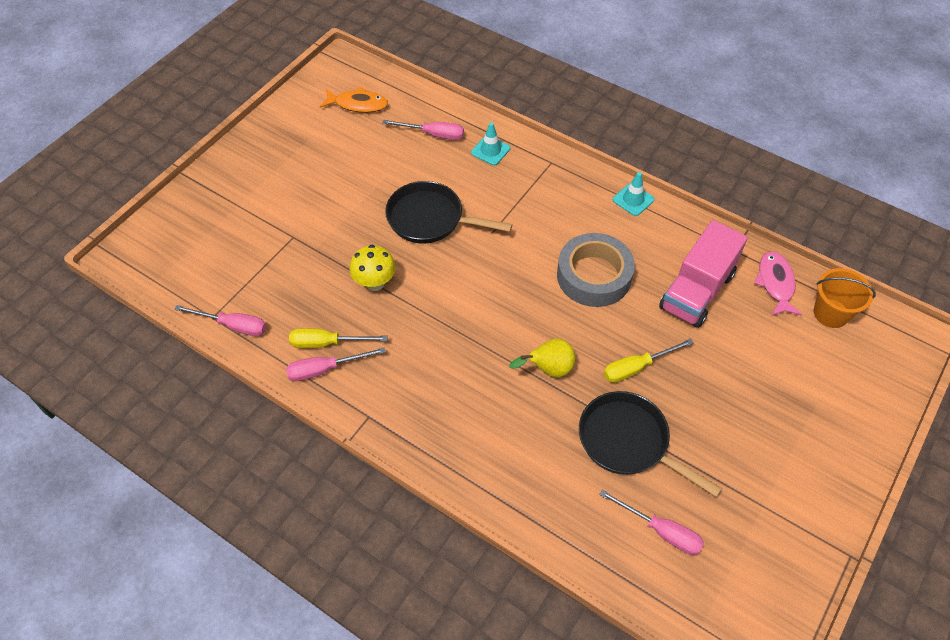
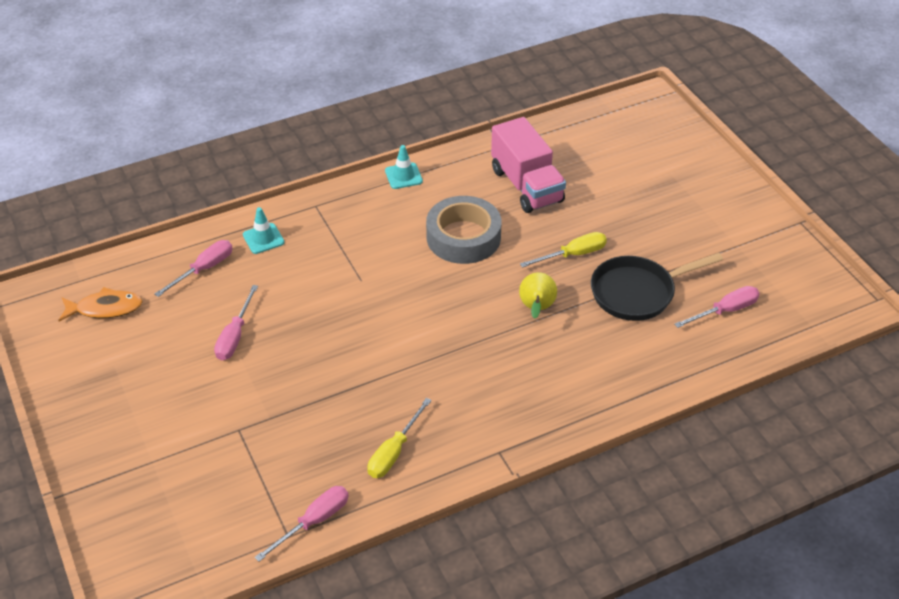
camera: 60 degrees left, 10 degrees down
pink screwdriver [286,347,386,381] -> pink screwdriver moved to [214,285,258,360]
orange fish [320,87,388,113] -> orange fish turned 45 degrees clockwise [58,287,143,321]
yellow mushroom [350,245,396,291] -> none
black pan [385,181,513,244] -> none
yellow screwdriver [604,338,694,383] -> yellow screwdriver turned 120 degrees counterclockwise [520,232,607,268]
pink fish [754,251,802,316] -> none
orange bucket [814,268,876,328] -> none

